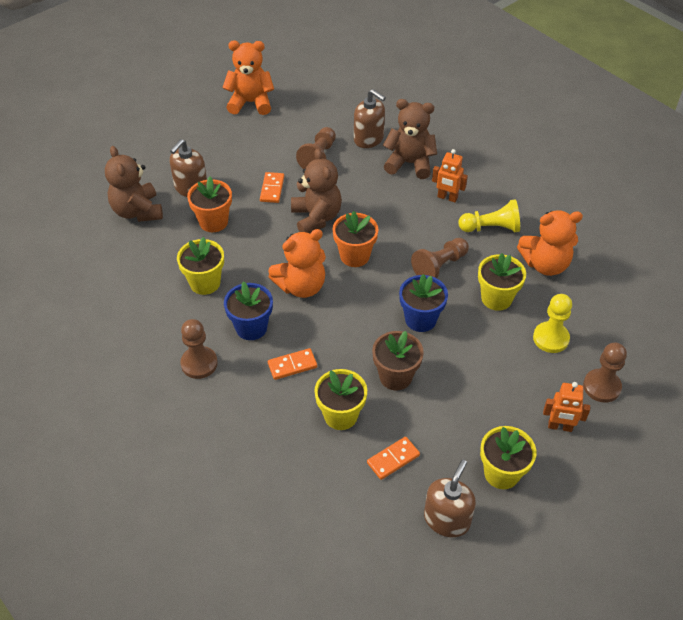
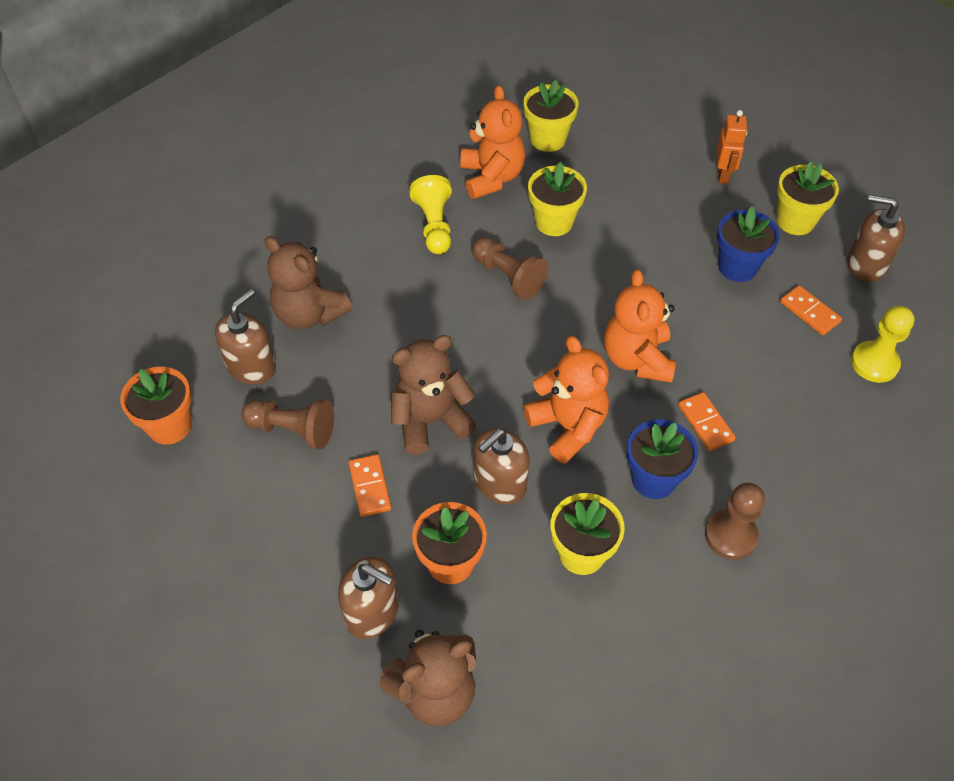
camera: 95 degrees left, 5 degrees up
orange teddy bear [222,41,274,115] -> orange teddy bear moved to [604,269,676,383]
orange domino [260,172,284,203] -> orange domino turned 75 degrees clockwise [349,454,391,517]
yellow flower pot [314,369,367,430] -> yellow flower pot moved to [523,80,579,152]
orange flower pot [332,211,378,267] -> orange flower pot moved to [120,367,192,444]
brown flower pot [372,331,424,390] -> none
brown teddy bear [383,99,437,179] -> brown teddy bear turned 60 degrees counterclockwise [265,236,352,329]
blue flower pot [399,274,448,332] -> blue flower pot moved to [717,207,780,282]
orange robot [432,149,468,202] -> none
yellow pawn [533,294,572,353] -> yellow pawn moved to [851,306,914,383]
brown pawn [583,343,627,403] -> none
none -> brown soap dispenser [474,428,530,505]

